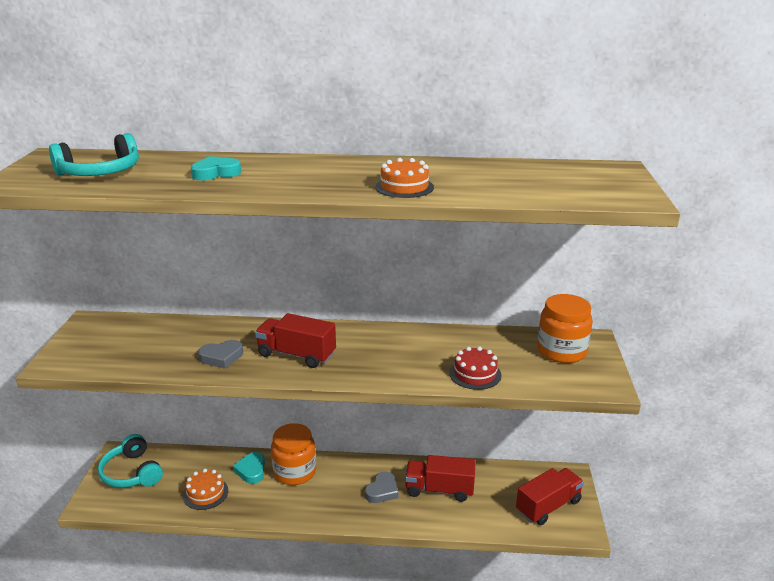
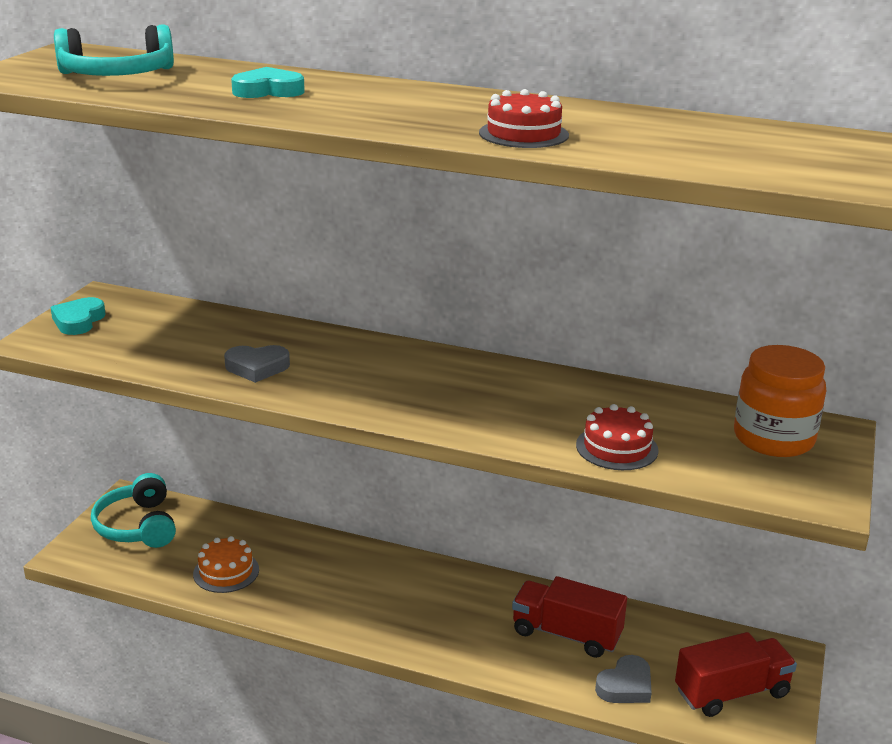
camera: 15 degrees right, 0 degrees up
turquoise heart [233,452,265,484] -> turquoise heart moved to [50,297,106,335]
red truck [255,313,336,368] -> none
orange jar [271,423,316,485] -> none
grey heart [365,471,398,503] -> grey heart moved to [595,655,652,703]
orange cake [375,158,434,198] -> red cake [479,89,569,148]

